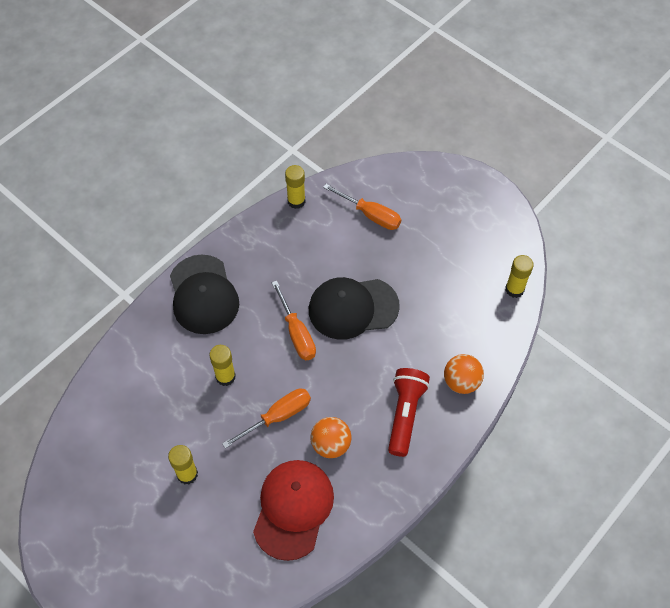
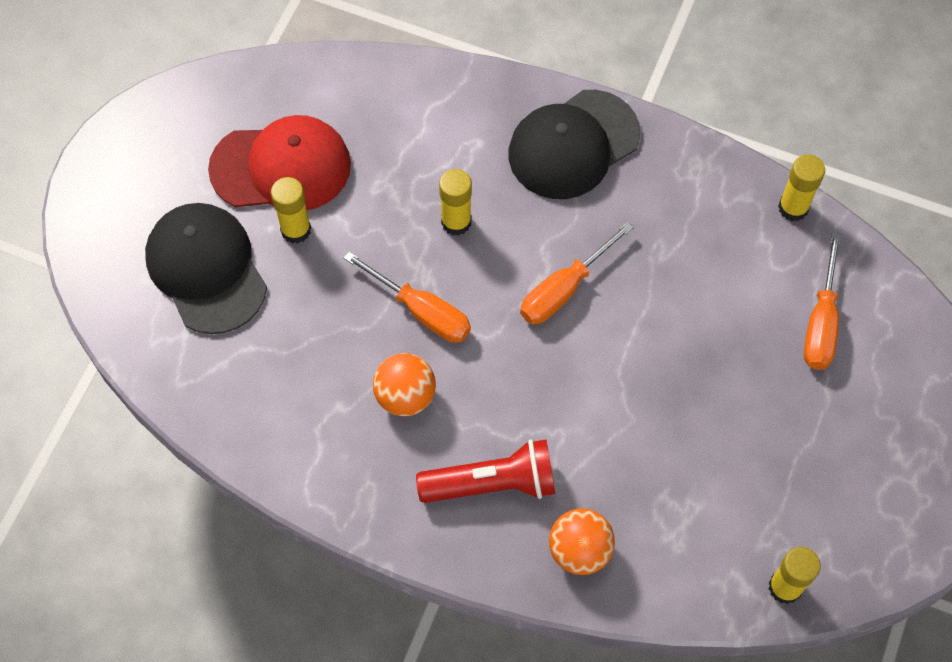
camera: 70 degrees right, 5 degrees up
red cap [253,460,334,561] -> red cap moved to [208,115,351,210]
black cap [309,277,400,340] -> black cap moved to [145,203,267,334]

